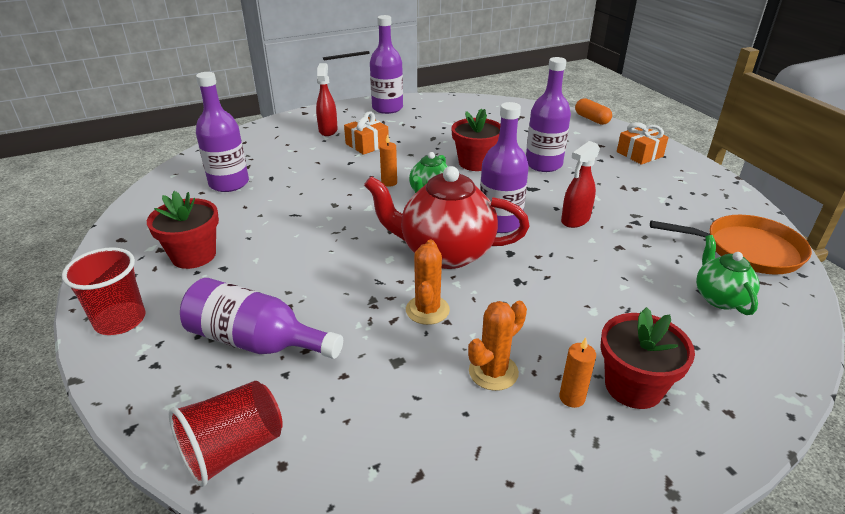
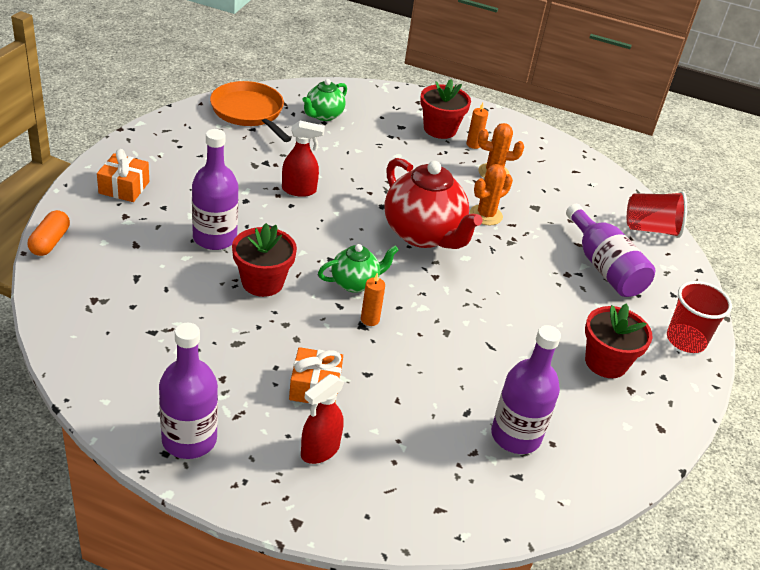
camera: 140 degrees left, 5 degrees up
purple bottle [480,102,529,233] -> none

